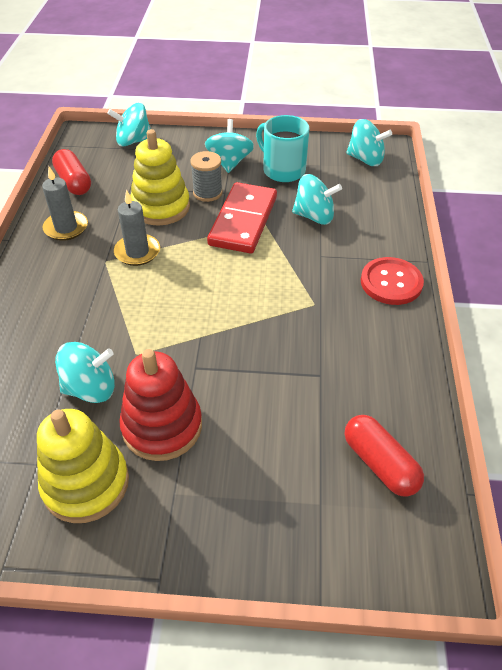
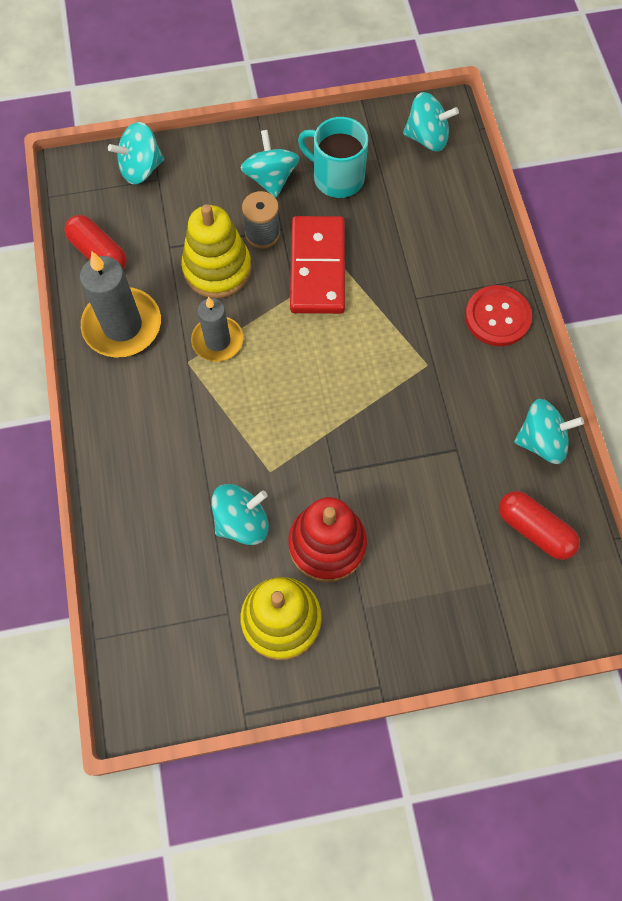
camera: 15 degrees left, 20 degrees up
grey candle [42,167,88,241] -> grey candle [80,252,161,358], size x1.55
turquoise spinning top [292,174,342,225] -> turquoise spinning top moved to [514,399,584,464]

